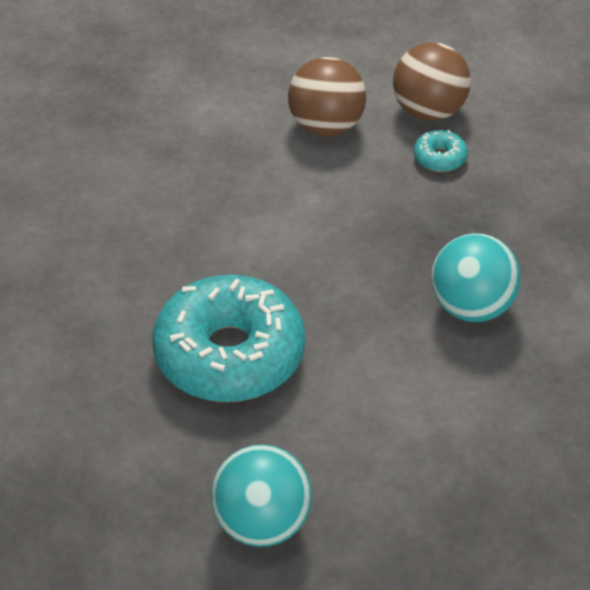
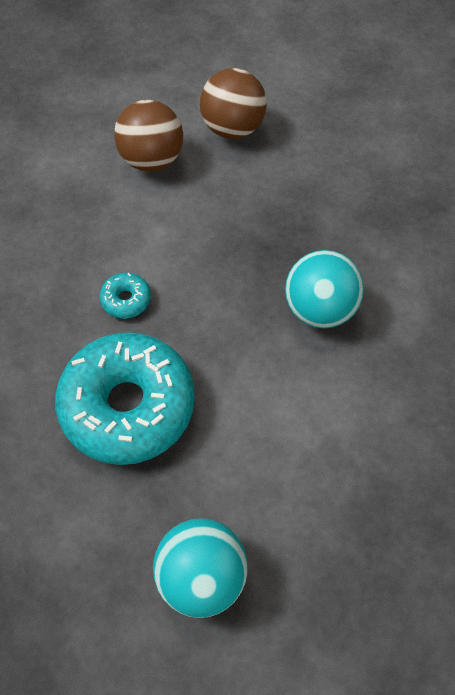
camera: 15 degrees left, 15 degrees up
turquoise donut [414,130,468,172] -> turquoise donut moved to [100,273,151,319]

